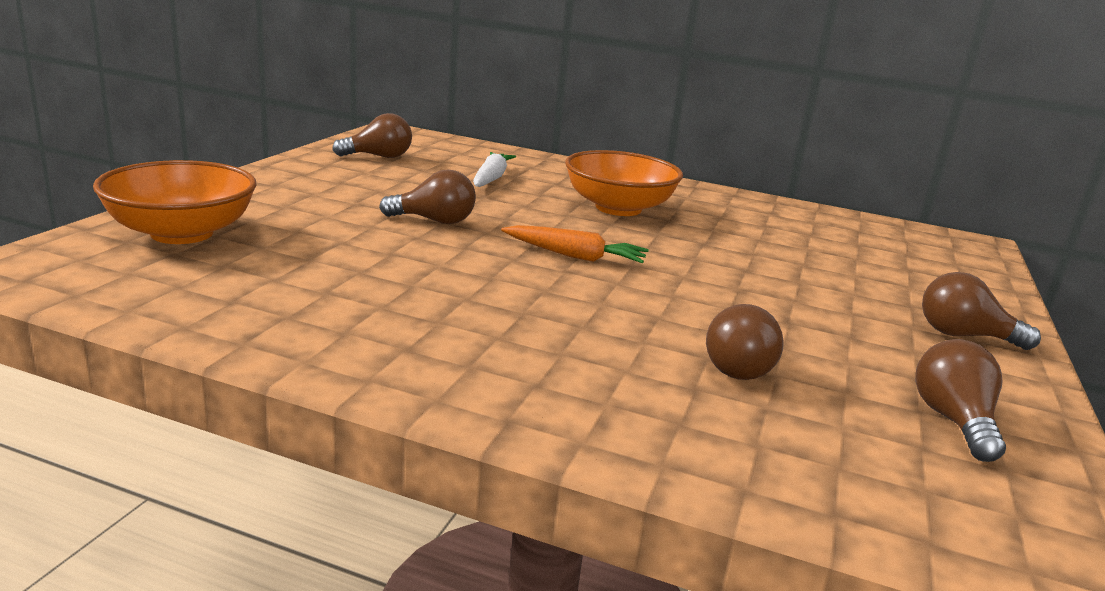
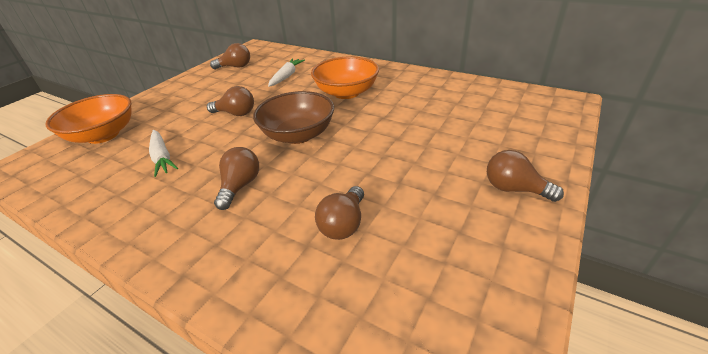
camera: 15 degrees right, 15 degrees up
orange carrot [501,225,649,263] -> brown bowl [253,91,334,144]
brown light bulb [915,339,1006,462] -> brown light bulb moved to [214,147,259,210]
none -> white carrot [149,130,178,177]

